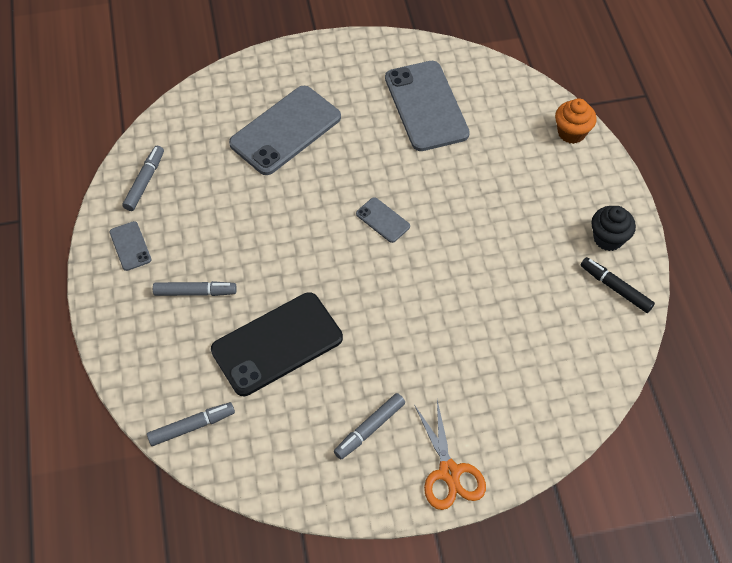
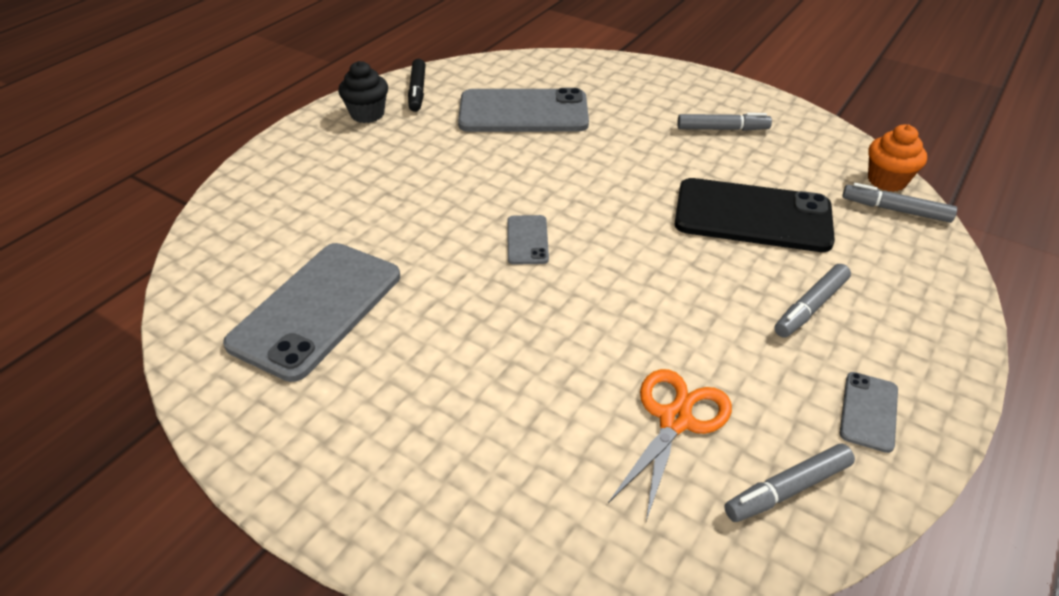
camera: 135 degrees left, 15 degrees down
grey marker [153,281,237,296] -> grey marker turned 90 degrees counterclockwise [774,264,851,338]
grey phone [229,86,341,175] -> grey phone moved to [458,88,589,132]
orange scissors [415,400,486,510] -> orange scissors moved to [608,369,732,521]
orange cupcake [555,98,597,144] -> orange cupcake moved to [868,125,927,192]

